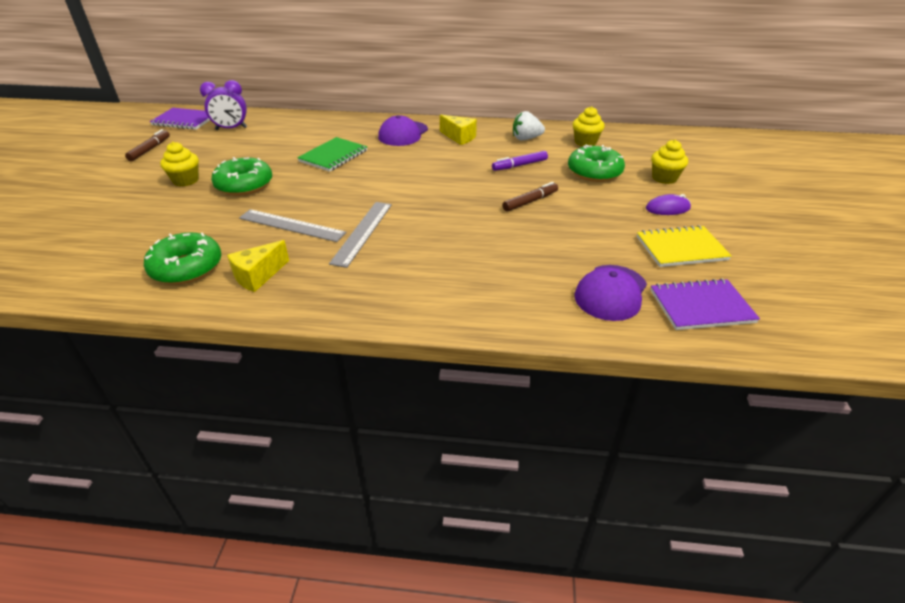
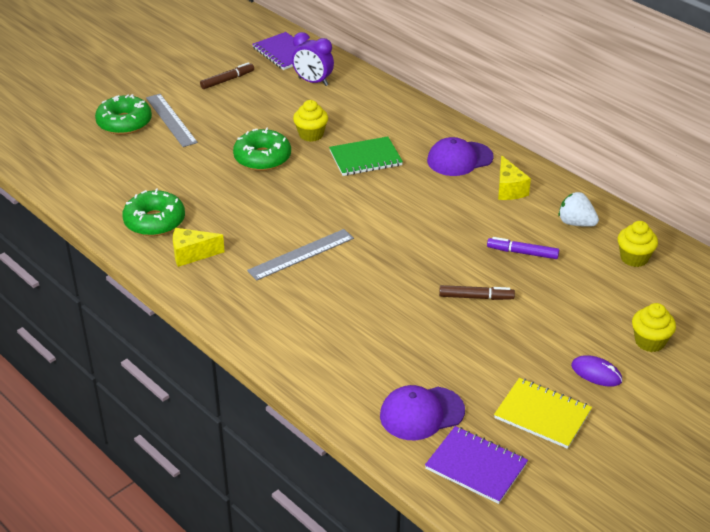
camera: 40 degrees right, 0 degrees up
yellow cupcake [160,142,199,186] -> yellow cupcake moved to [293,100,328,142]
grey ruler [239,209,347,242] -> grey ruler moved to [146,94,198,147]
green donut [568,145,625,182] -> green donut moved to [95,94,152,135]

